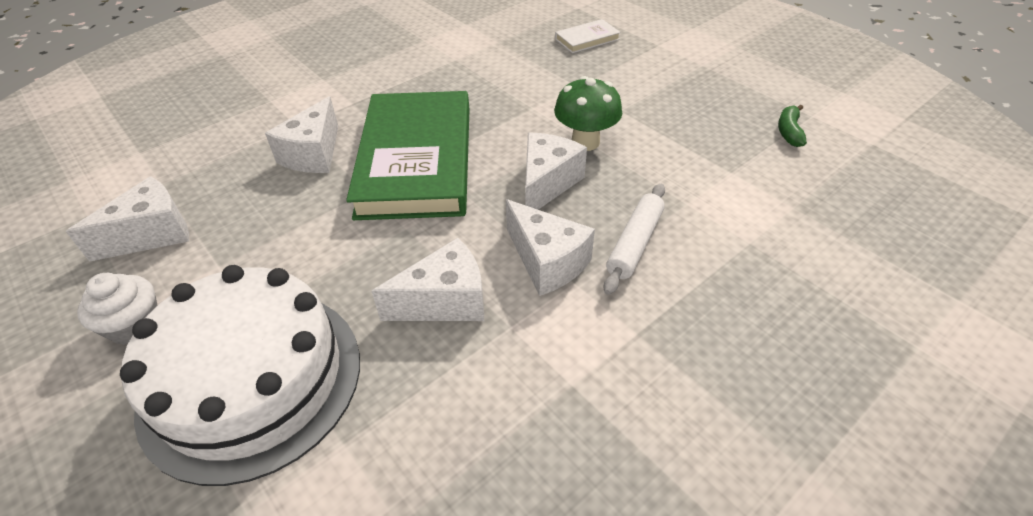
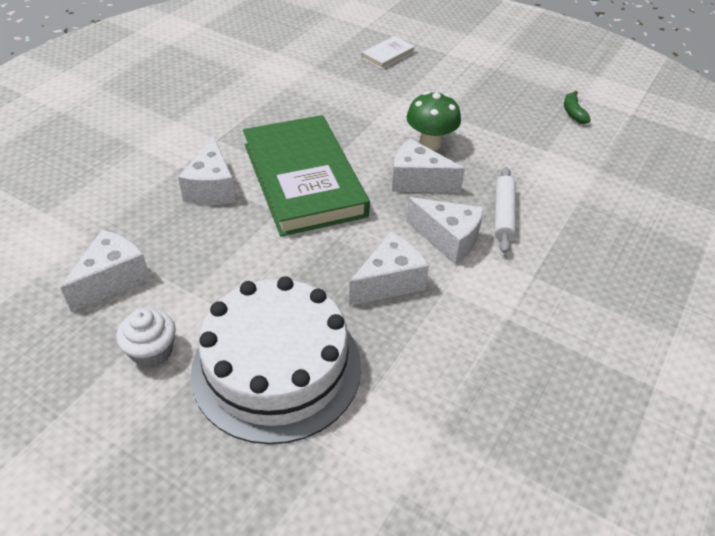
camera: 20 degrees left, 0 degrees up
white cheese [525,132,587,210] -> white cheese turned 75 degrees counterclockwise [392,138,465,193]

